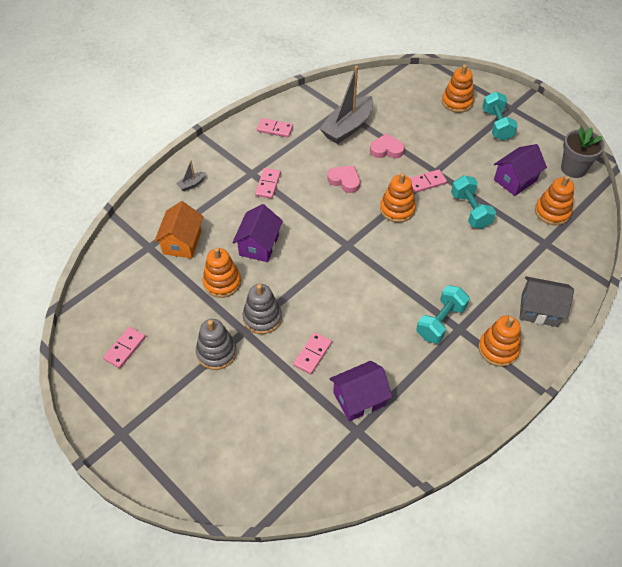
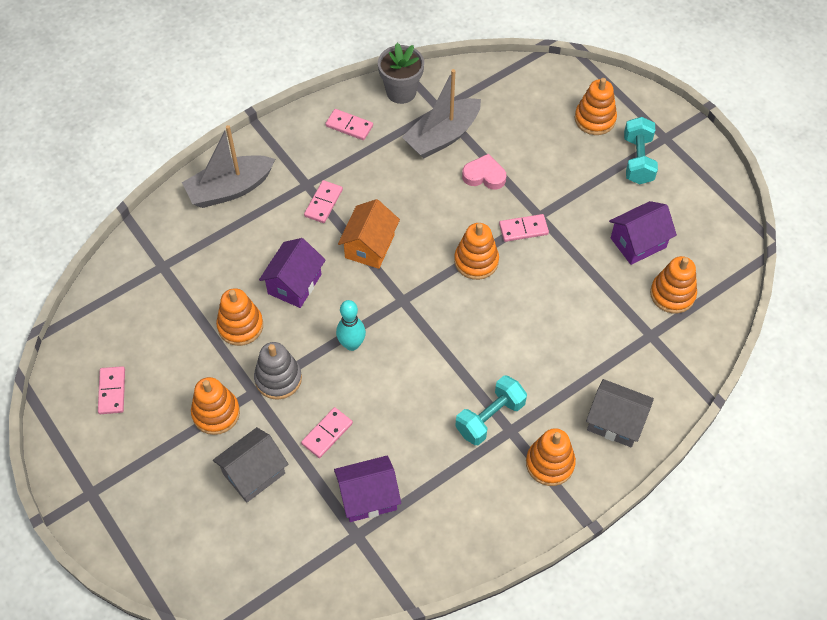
camera: 10 degrees right, 5 degrees up
pink domino [103,327,146,368] -> pink domino turned 45 degrees counterclockwise [98,366,125,414]
orange house [154,201,203,259] -> orange house moved to [338,199,400,269]
grey boat [176,160,206,191] -> grey boat [182,125,275,208], size x2.34
grey stacking toy [196,319,237,370] -> orange stacking toy [191,377,240,435]
pink heart [327,166,360,193] -> none
turquoise dumbbell [451,175,496,229] -> none
grey flower pot [561,127,605,178] -> grey flower pot moved to [378,43,424,104]
none -> grey house [213,427,288,503]
none -> turquoise bowling pin [336,300,366,351]

